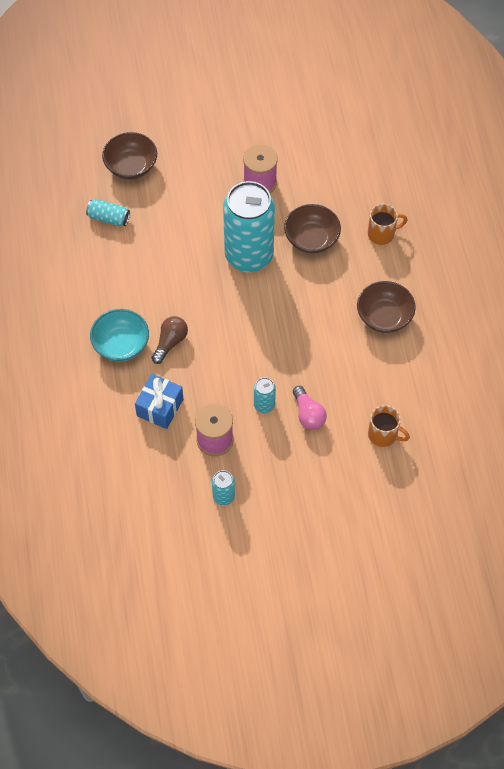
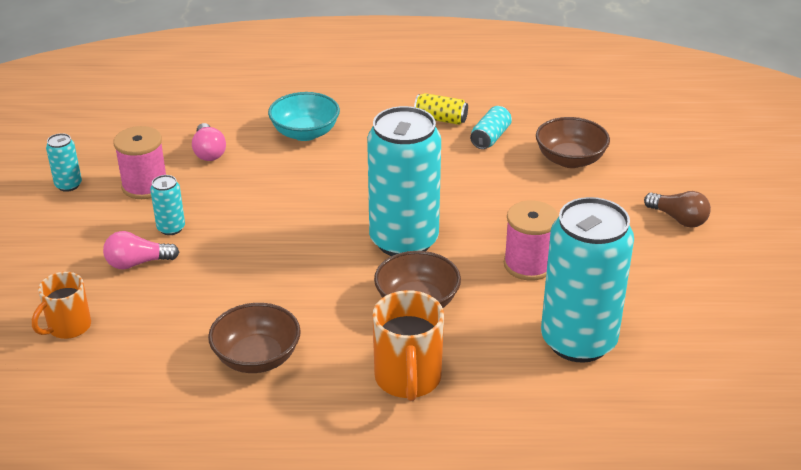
camera: 100 degrees right, 25 degrees down
blue gift [135,374,183,429] -> pink light bulb [192,123,226,161]
brown light bulb [152,316,188,364] -> brown light bulb moved to [644,191,711,228]
orange mug [368,204,407,245] -> orange mug [373,290,444,401], size x1.52
none -> yellow can [414,93,468,125]
none -> turquoise can [541,197,634,363]

